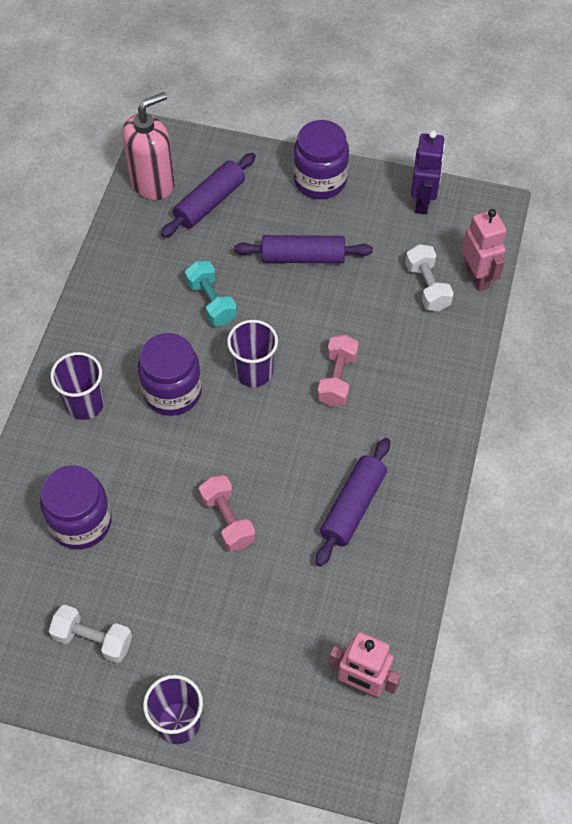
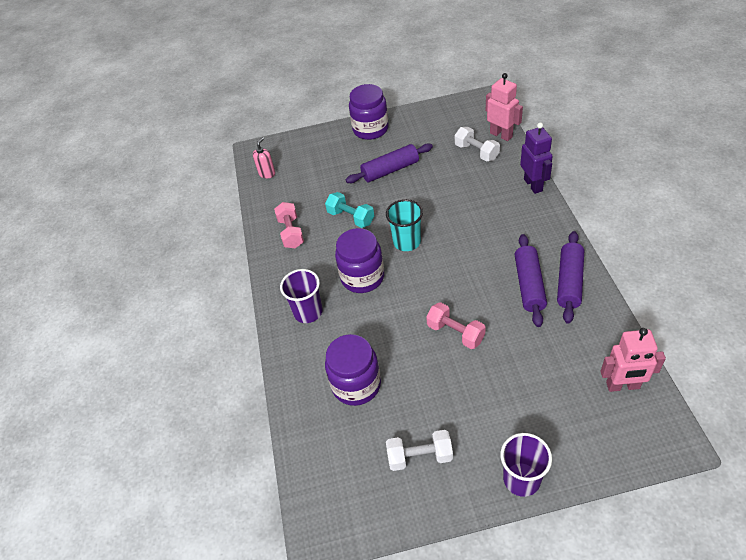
camera: 20 degrees left, 10 degrees down
pink soap dispenser [122,92,175,200] -> pink soap dispenser [253,137,275,178], size x0.50
purple rolling pin [161,153,256,237] -> purple rolling pin moved to [557,231,584,324]
purple cup [227,320,278,387] -> turquoise cup [386,199,423,251]
pink dumbbell [318,335,359,407] -> pink dumbbell moved to [274,202,304,248]
purple robot [411,130,445,214] -> purple robot moved to [520,122,553,194]

